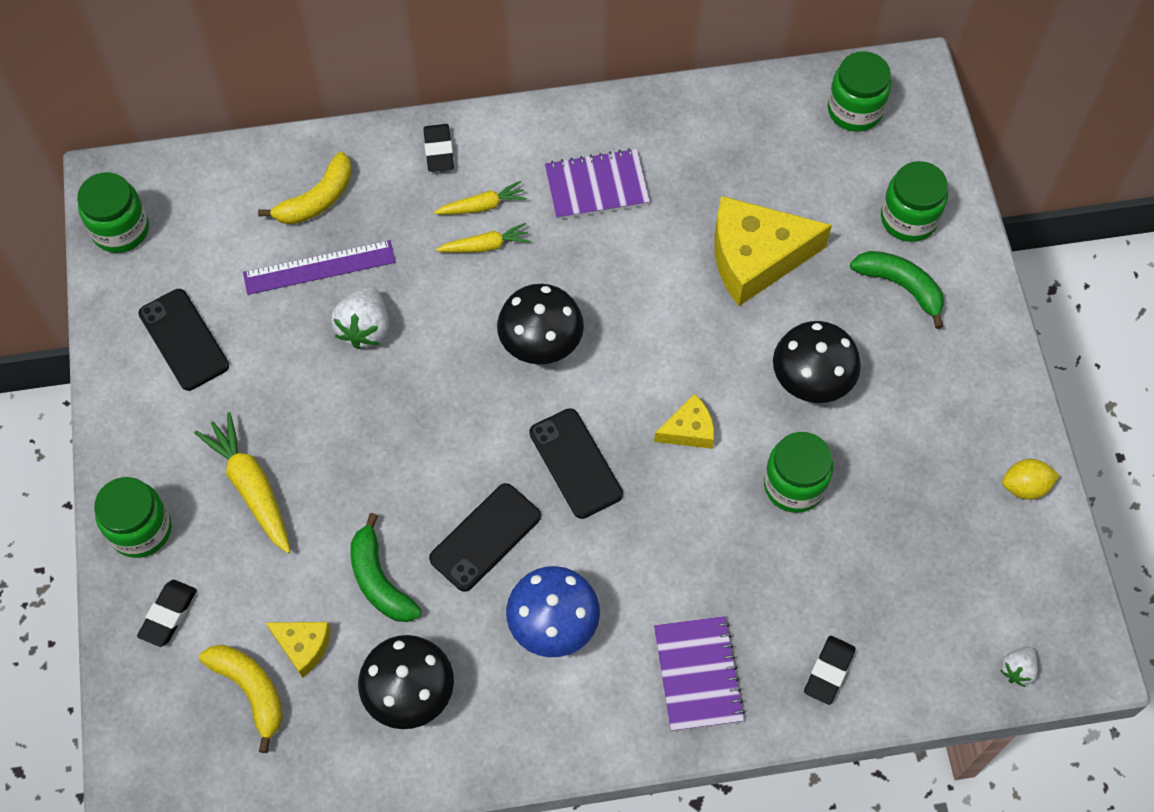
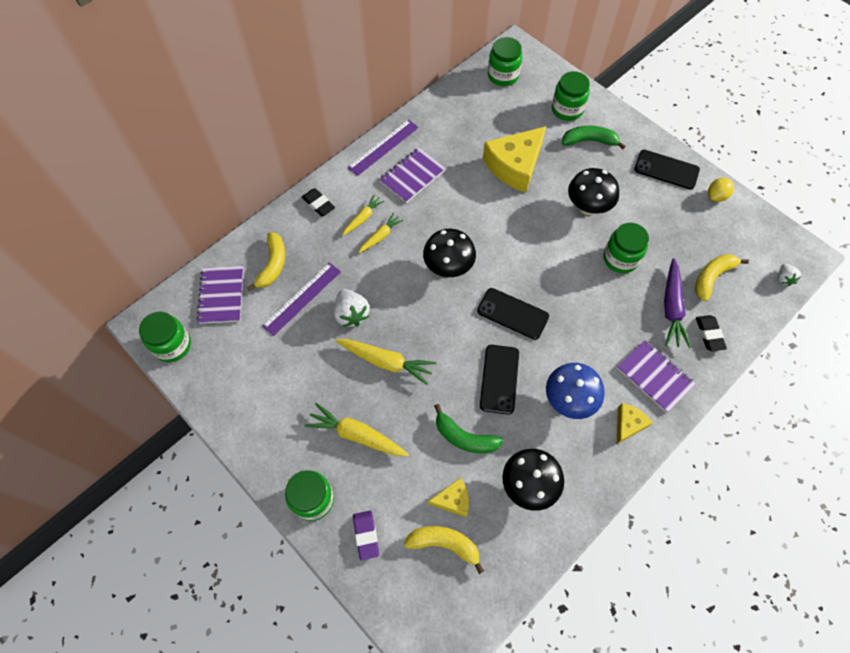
camera: 35 degrees left, 0 degrees up
black eraser [137,580,197,647] -> purple eraser [353,511,379,560]
black phone [139,289,229,391] -> black phone moved to [634,150,700,189]
yellow cheese [654,394,714,449] -> yellow cheese moved to [617,403,653,444]
none -> purple notebook [197,266,244,324]
none -> yellow carrot [336,339,436,385]
none -> purple ruler [348,119,419,176]
none -> purple carrot [664,258,691,348]
none -> yellow banana [695,254,749,301]

